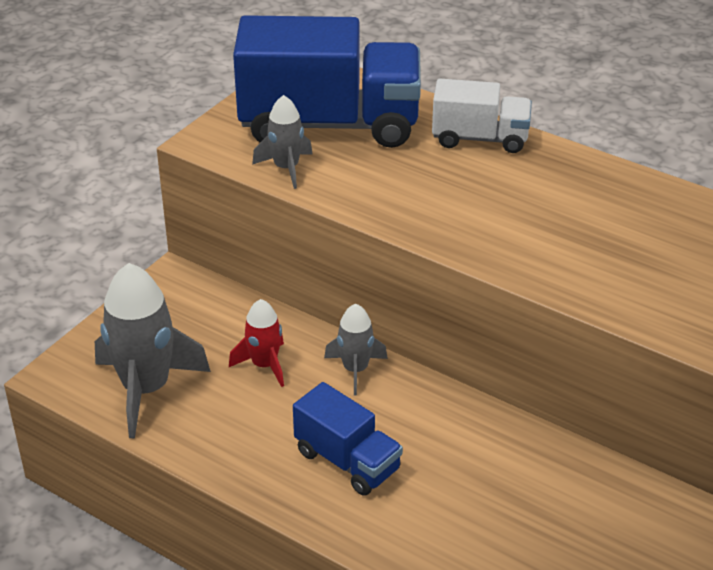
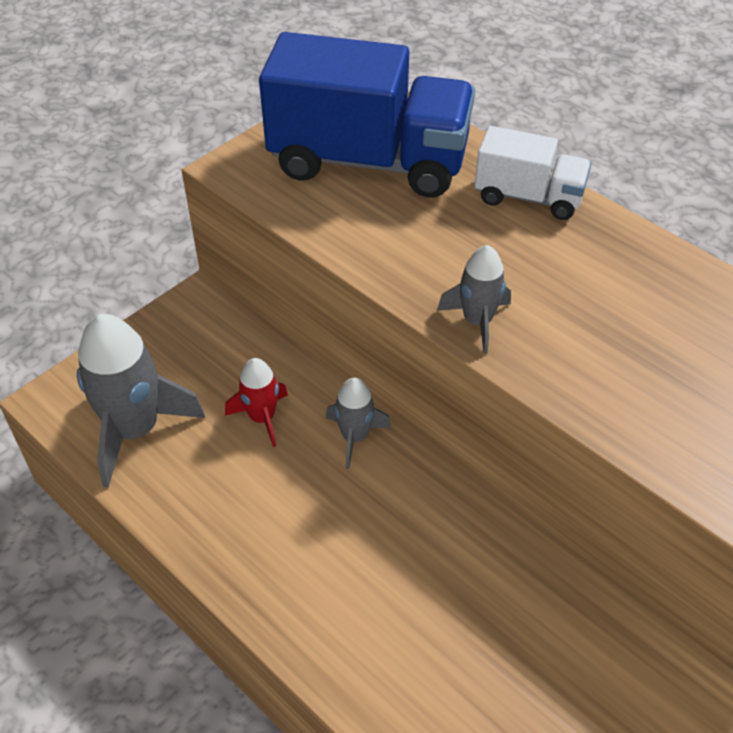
camera: 10 degrees right, 10 degrees up
grey rocket [252,95,313,189] -> grey rocket moved to [437,245,511,354]
blue truck [293,382,403,496] -> none

